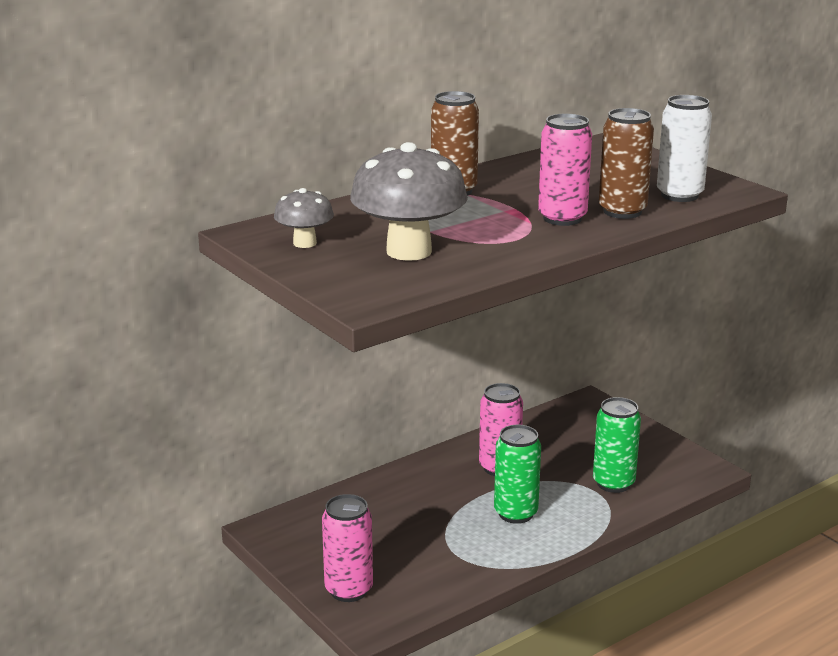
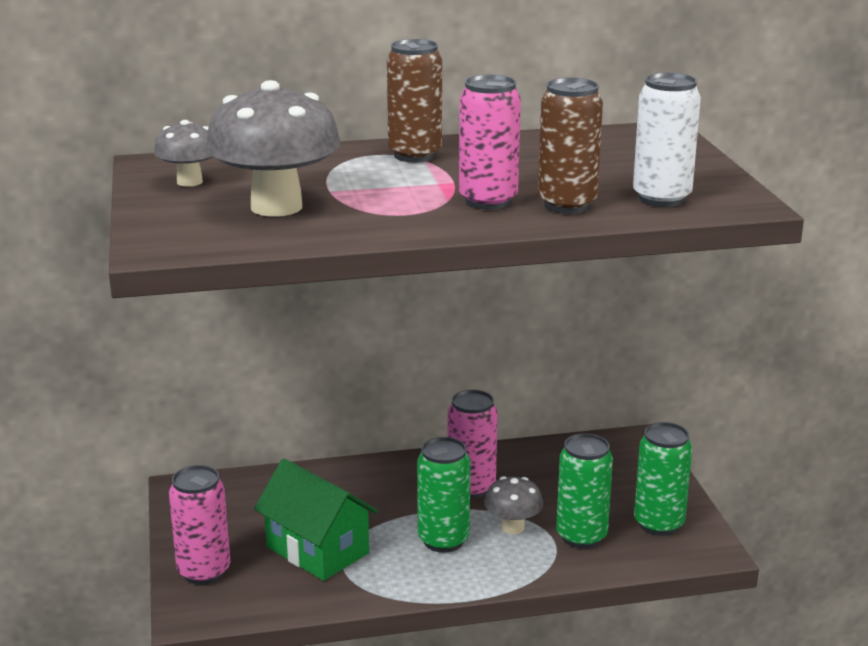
camera: 25 degrees right, 0 degrees up
none -> green house [254,459,378,581]
none -> grey mushroom [484,476,543,534]
none -> green can [634,422,692,536]

